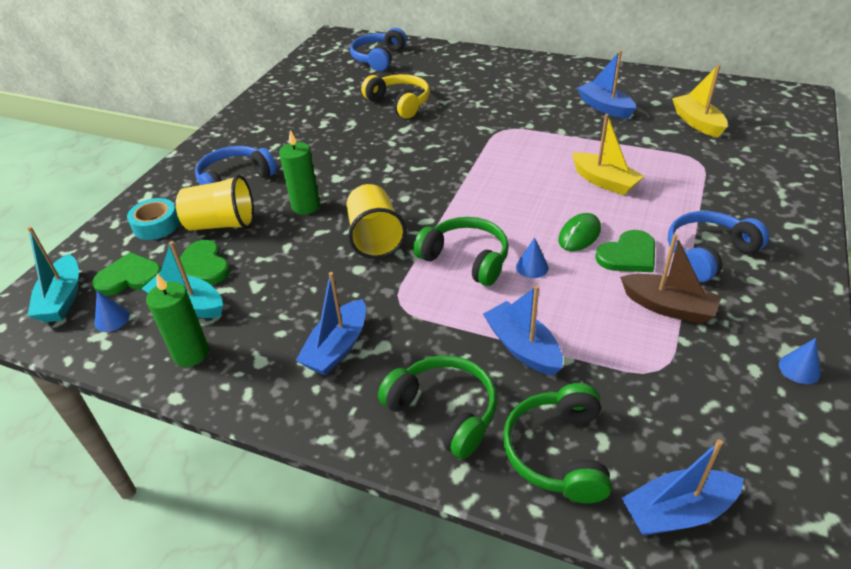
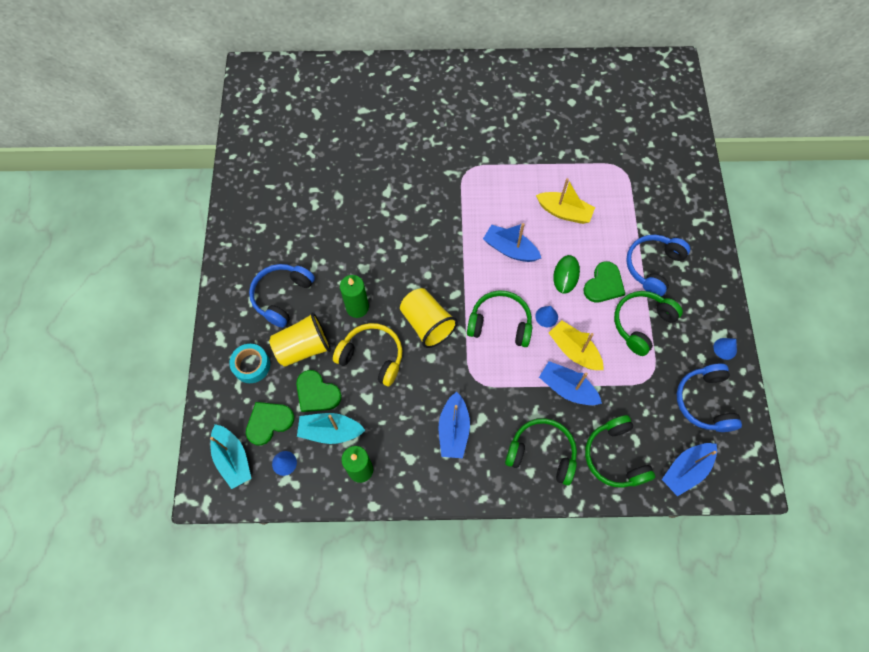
camera: 25 degrees left, 25 degrees up
blue headphones [350,28,407,71] -> blue headphones moved to [677,364,742,432]
yellow headphones [361,74,430,119] -> yellow headphones moved to [333,323,402,386]
blue boat [577,50,636,119] -> blue boat moved to [483,223,541,262]
brown boat [620,234,721,324] -> green headphones [614,291,683,356]
yellow boat [672,64,728,138] -> yellow boat moved to [549,320,604,370]

